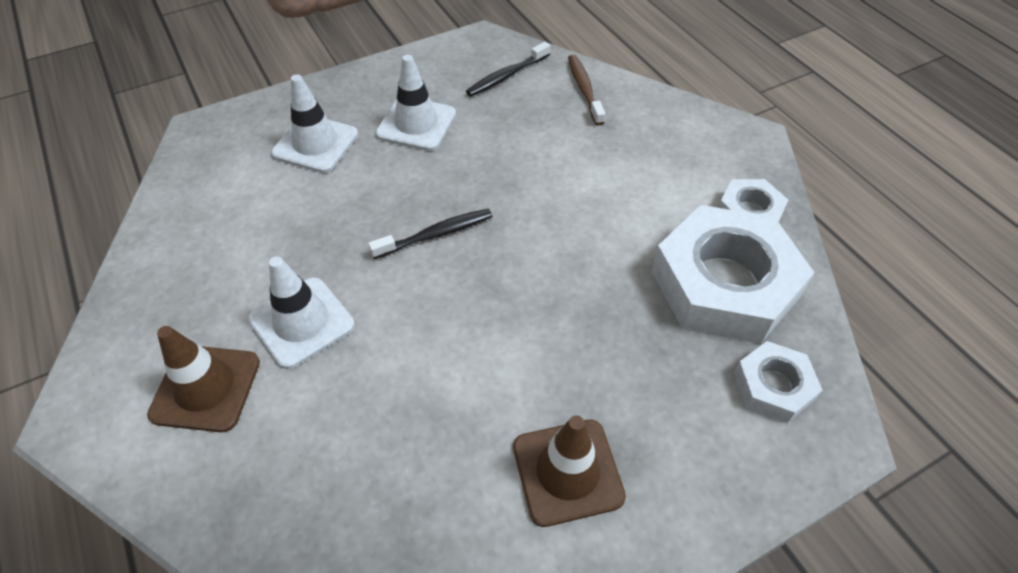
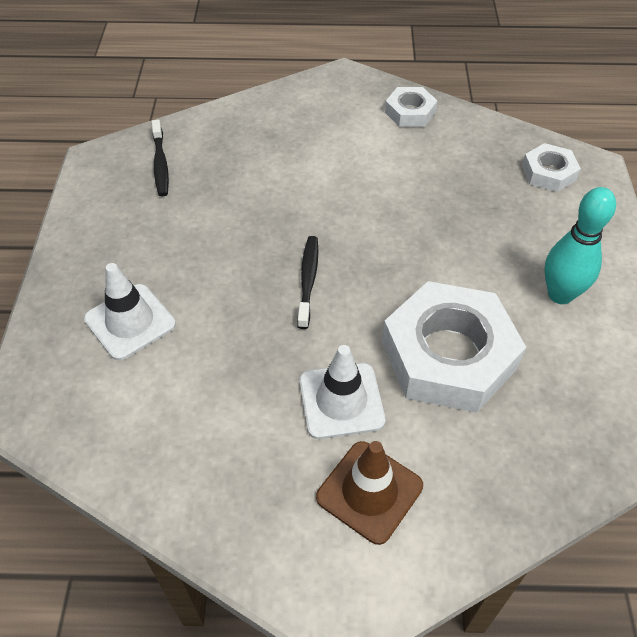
camera: 60 degrees left, 0 degrees up
white traffic cone [376,55,456,151] -> none
brown traffic cone [513,415,626,527] -> turquoise bowling pin [544,187,616,304]
brown toothbrush [568,55,605,126] -> none
white nut [651,205,815,344] -> white nut moved to [382,281,526,413]

